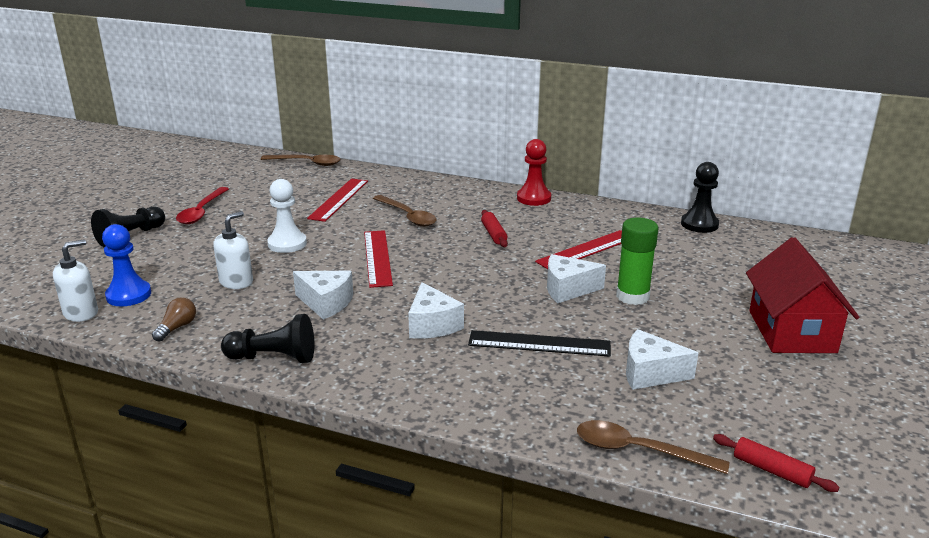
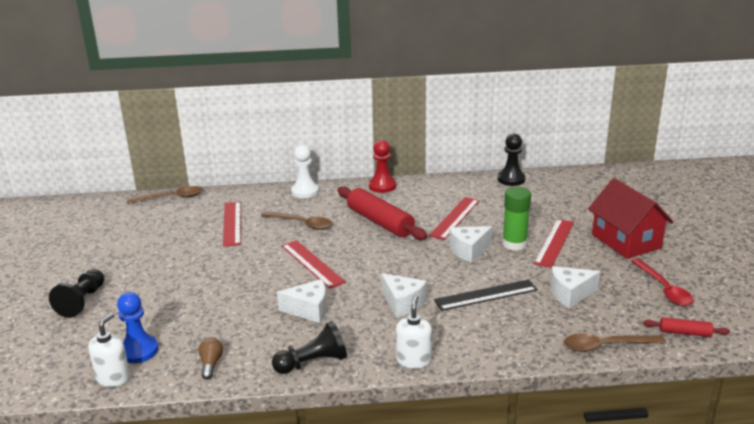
camera: 25 degrees left, 0 degrees up
red spoon [176,187,229,224] -> red spoon moved to [631,259,694,306]
white soap dispenser [213,211,253,289] -> white soap dispenser moved to [396,295,432,369]
white pawn [267,179,307,253] -> white pawn moved to [291,145,319,198]
red rolling pin [481,210,508,247] -> red rolling pin [337,186,428,240], size x2.07
none -> red ruler [534,219,574,268]

